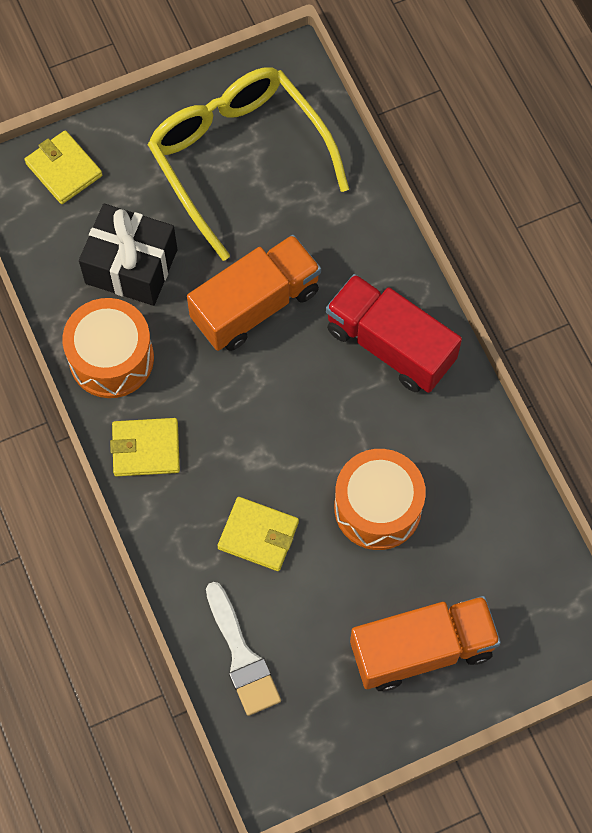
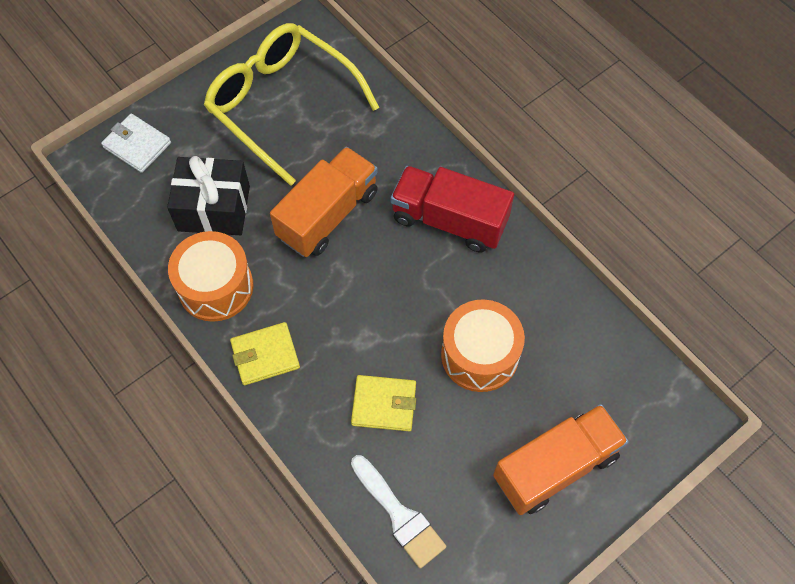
camera: 15 degrees left, 5 degrees down
yellow wallet [24,130,102,204] -> white wallet [101,113,171,173]

